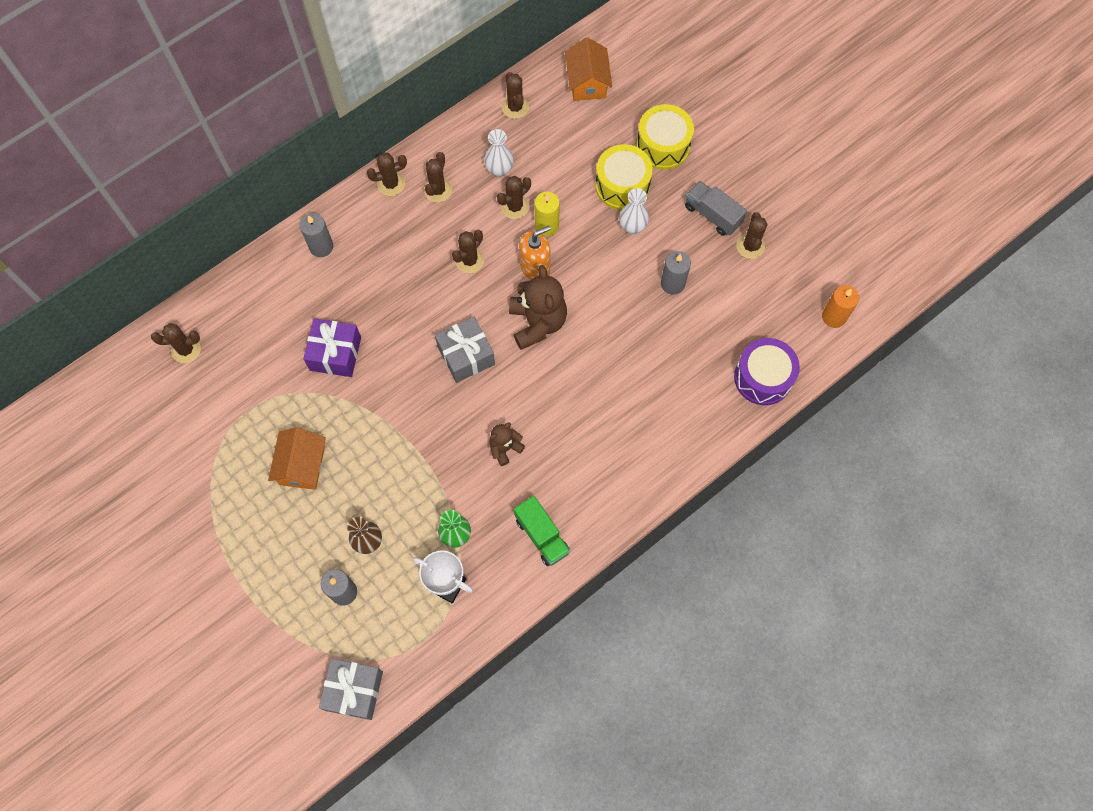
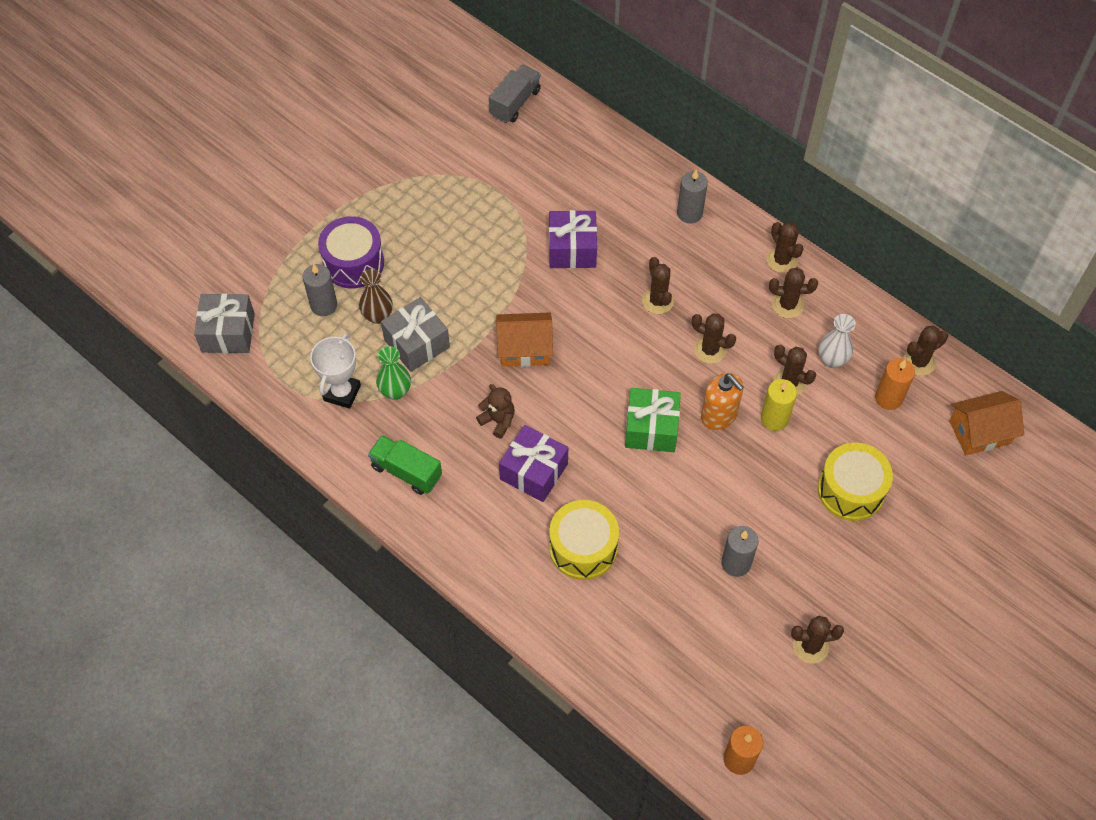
camera: 80 degrees right, 10 degrees down
brown cactus [151,323,201,363] -> brown cactus moved to [642,257,674,314]
orange house [268,427,326,490] -> orange house moved to [496,312,553,367]
grey gift [435,317,495,383] -> grey gift moved to [381,297,450,372]
brown teddy bear [509,265,567,350] -> green gift [625,388,681,452]
green truck [514,496,570,566] -> green truck turned 75 degrees clockwise [368,435,442,495]
white vase [619,188,649,234] -> none
yellow drum [636,104,694,170] -> yellow drum moved to [549,500,619,580]
grey truck [685,181,747,236] -> grey truck moved to [489,65,541,123]
purple drum [734,338,800,405] -> purple drum moved to [318,216,384,288]
none -> purple gift [499,425,568,502]
none -> orange candle [875,358,915,410]

